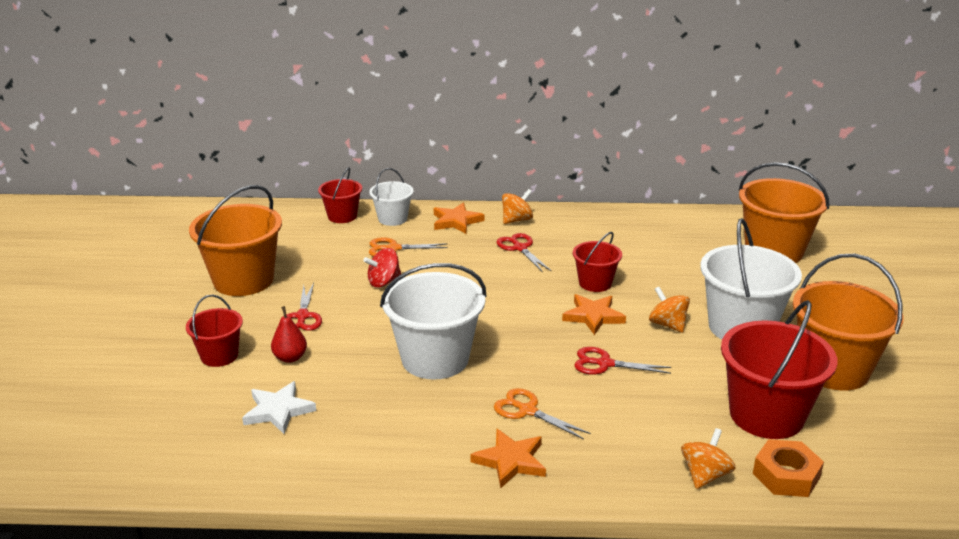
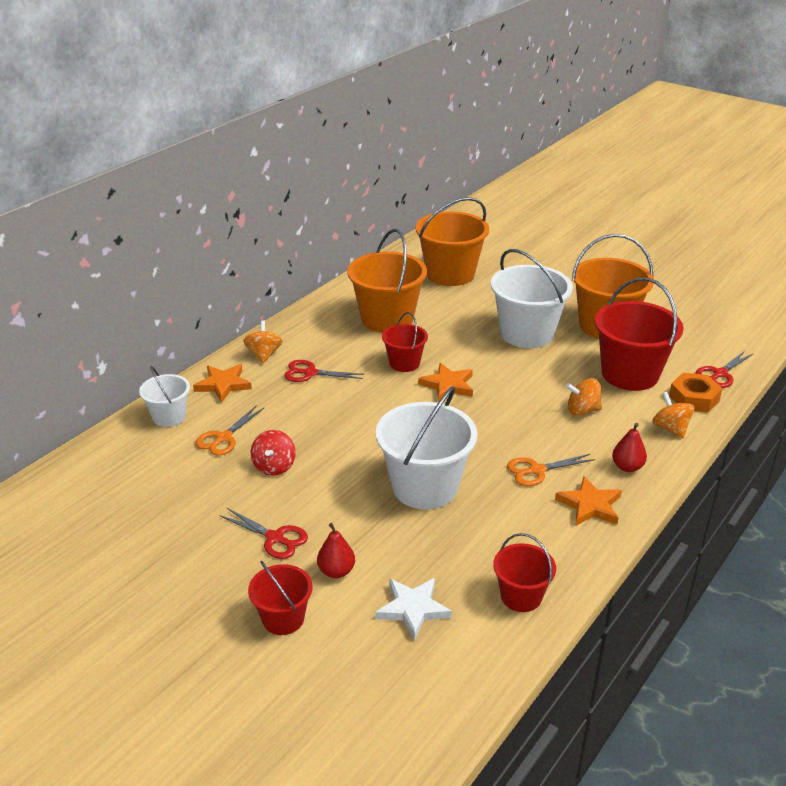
camera: 55 degrees left, 5 degrees up
orange bucket [189,185,282,296] -> orange bucket moved to [347,229,427,333]
red bucket [318,167,362,223] -> red bucket moved to [493,533,556,612]
red scissors [574,347,671,375] -> red scissors moved to [695,351,754,388]
orange spinning top [649,287,690,333] -> orange spinning top moved to [566,378,602,416]
none -> red pear [612,423,647,472]

